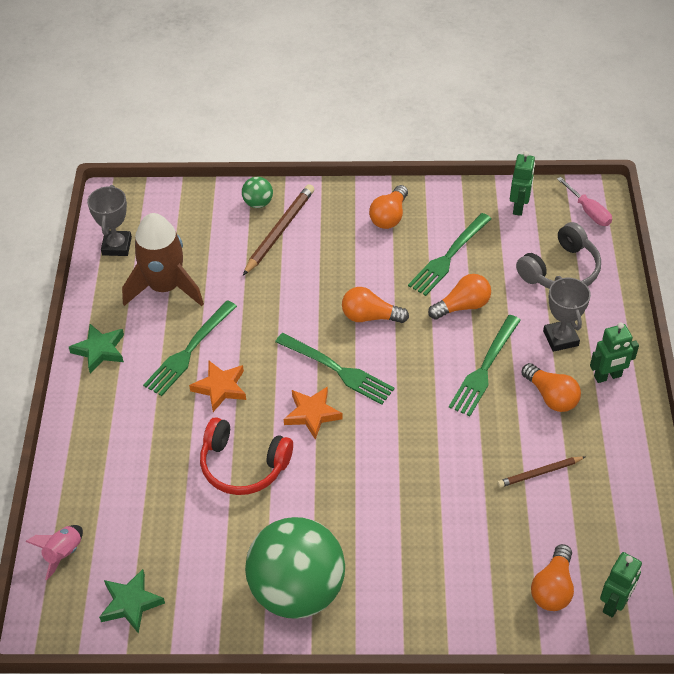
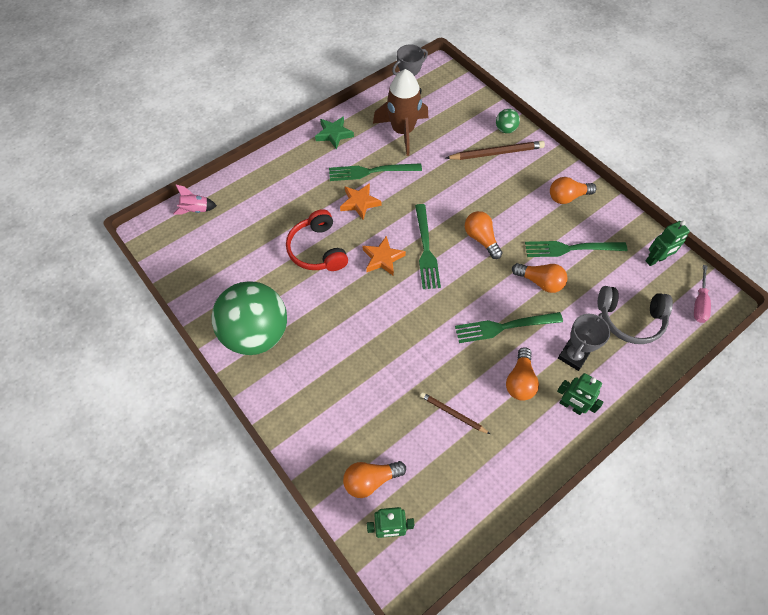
camera: 50 degrees right, 10 degrees up
green star [99,569,165,634] -> none

